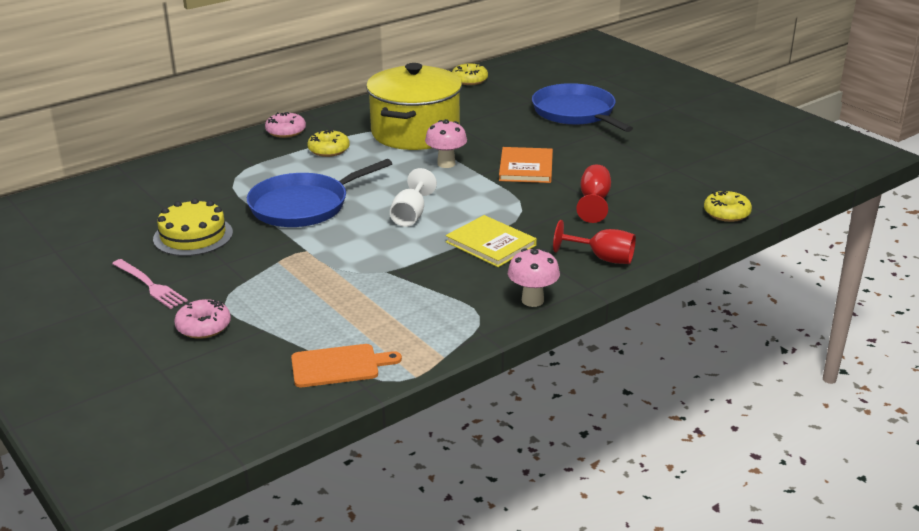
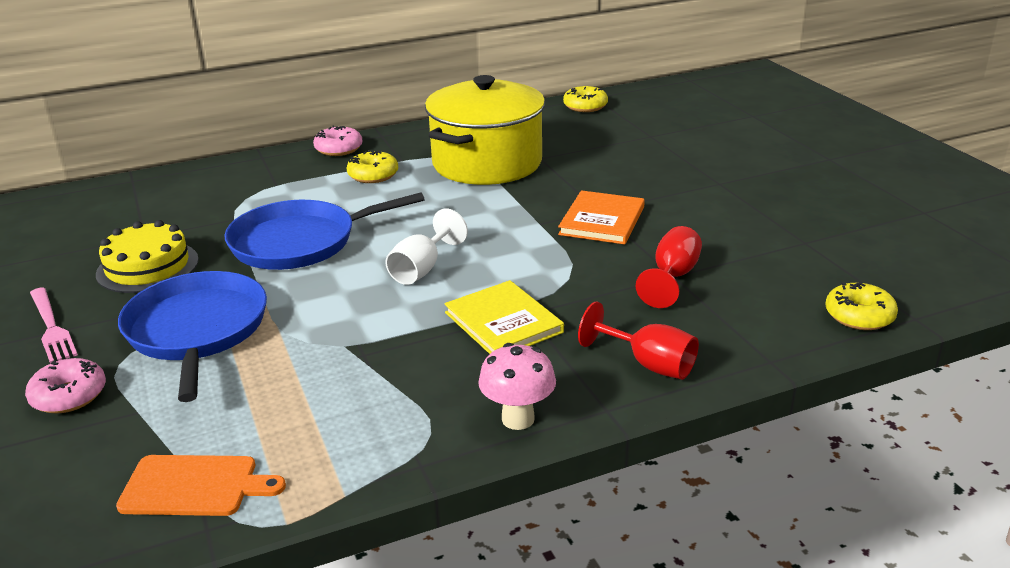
camera: 15 degrees right, 0 degrees up
pink mushroom [425,119,467,168] -> none
blue pan [532,83,633,132] -> blue pan moved to [118,271,267,402]

